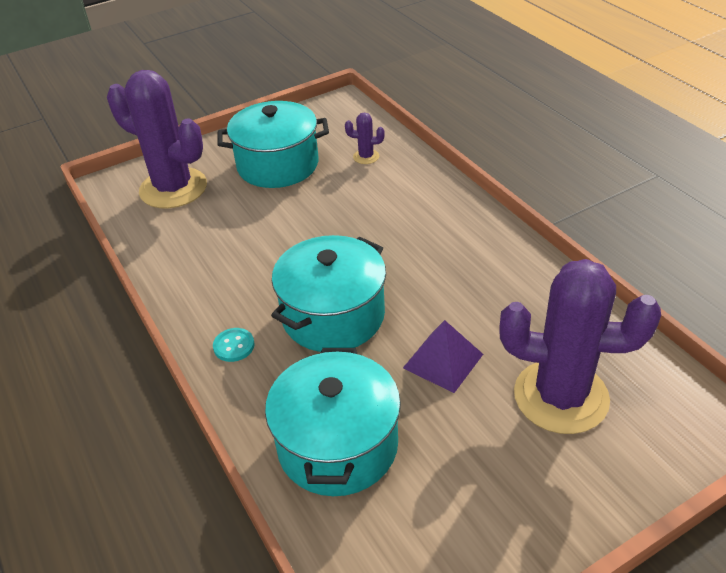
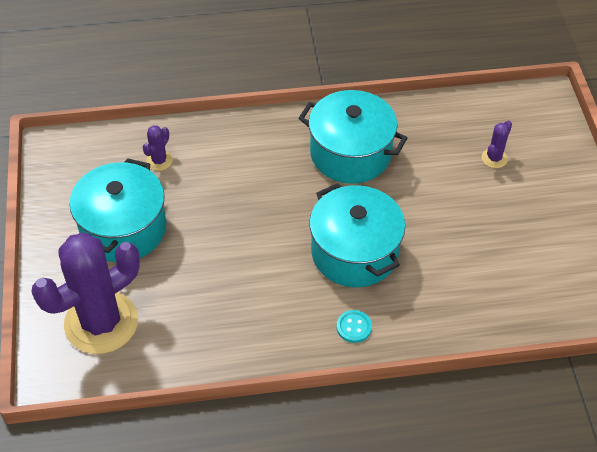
camera: 70 degrees left, 10 degrees up
turquoise pot [265,348,401,496] -> turquoise pot moved to [298,90,407,184]
purple pyramid [403,320,483,393] -> none
purple cactus [499,259,661,434] -> purple cactus [482,120,512,168], size x0.40

